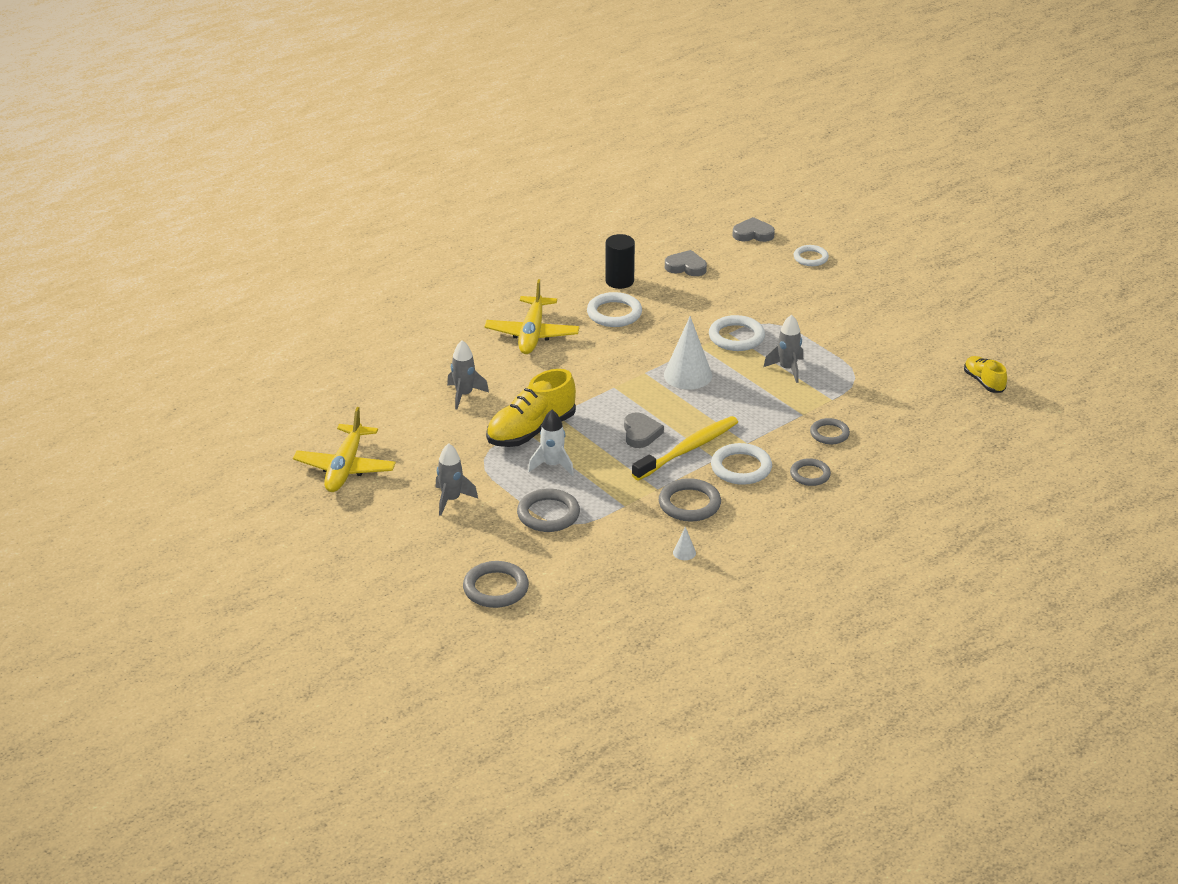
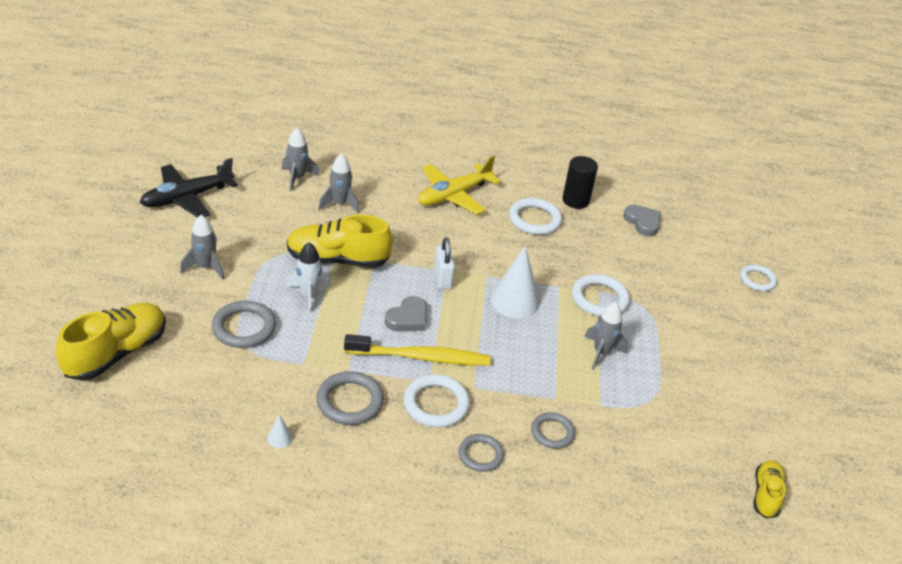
camera: 40 degrees right, 5 degrees up
yellow plane [293,407,396,492] -> black plane [140,158,238,218]
grey ring [463,561,529,608] -> yellow shoe [56,303,166,381]
grey heart [732,217,775,242] -> none
none -> grey rocket [282,128,320,191]
none -> white padlock [434,237,455,289]

